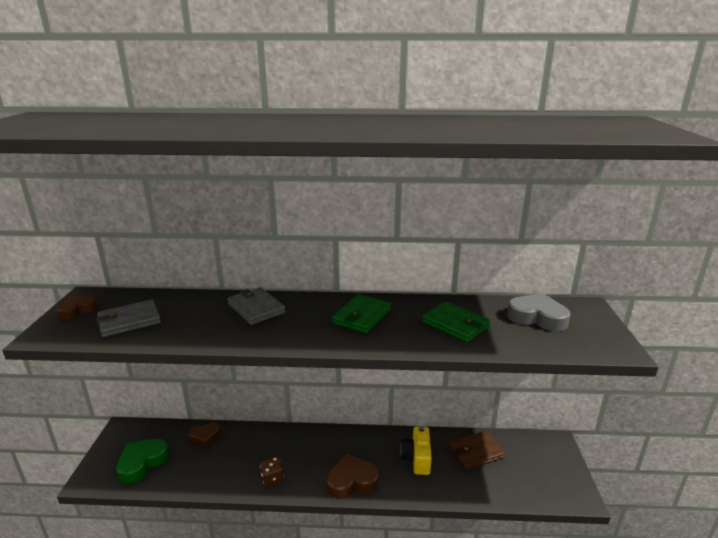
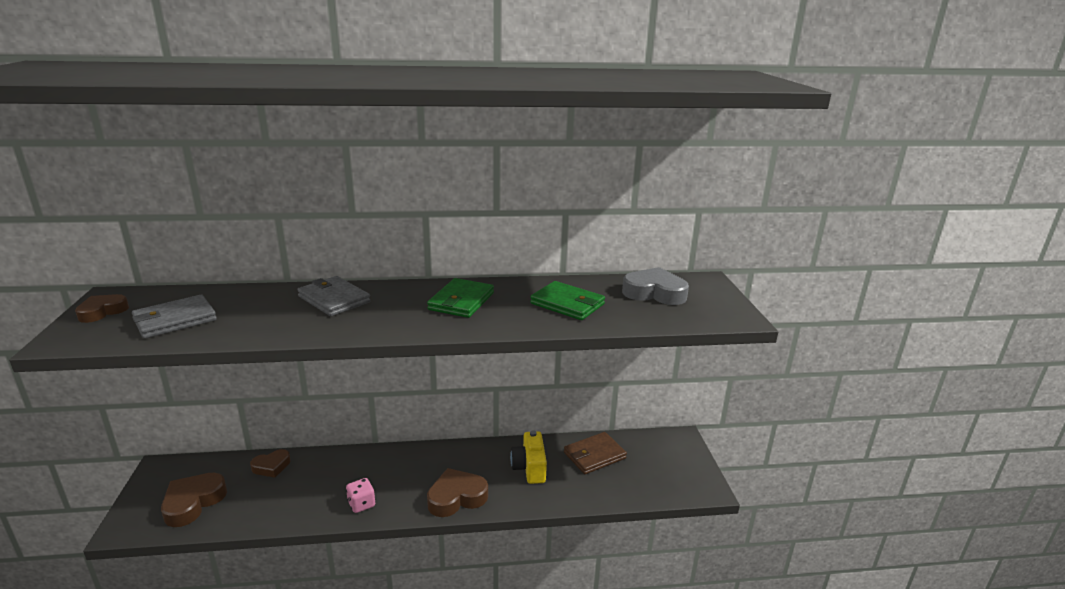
camera: 10 degrees left, 0 degrees up
green heart [116,439,169,484] -> brown heart [161,473,227,527]
brown dice [260,457,284,487] -> pink dice [346,478,376,513]

